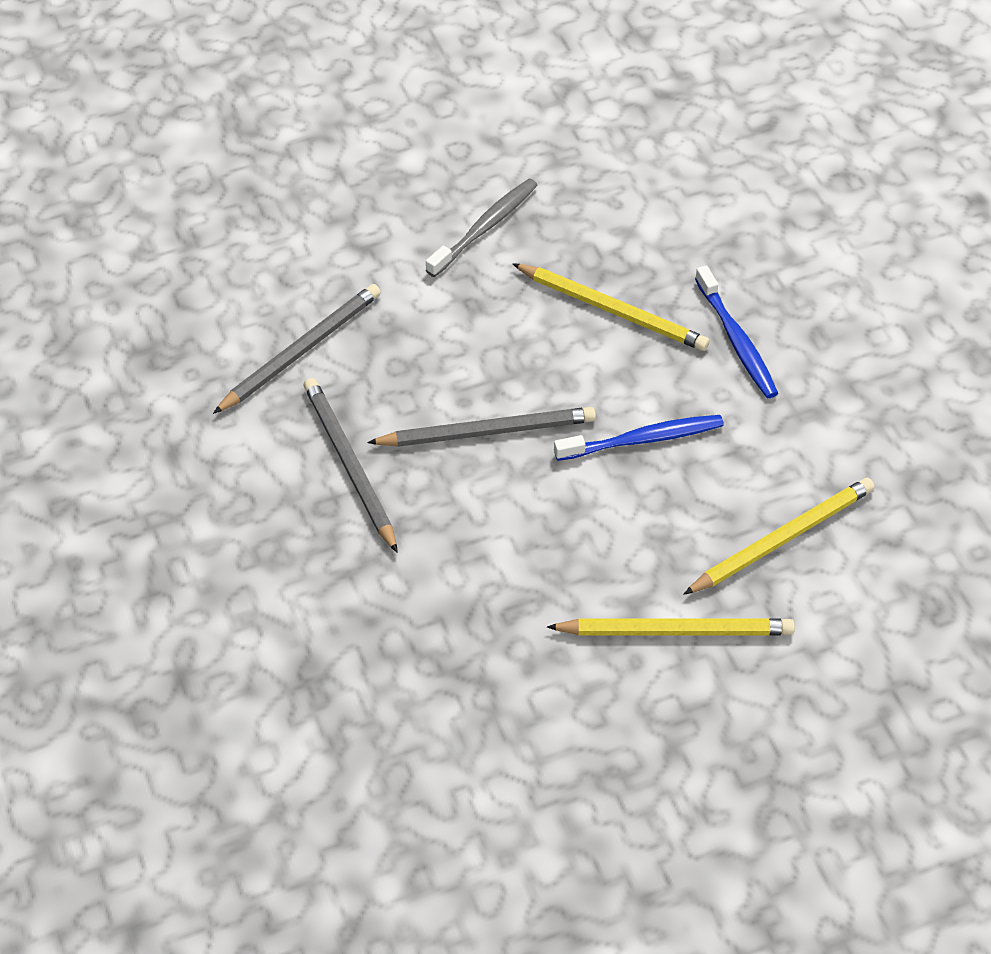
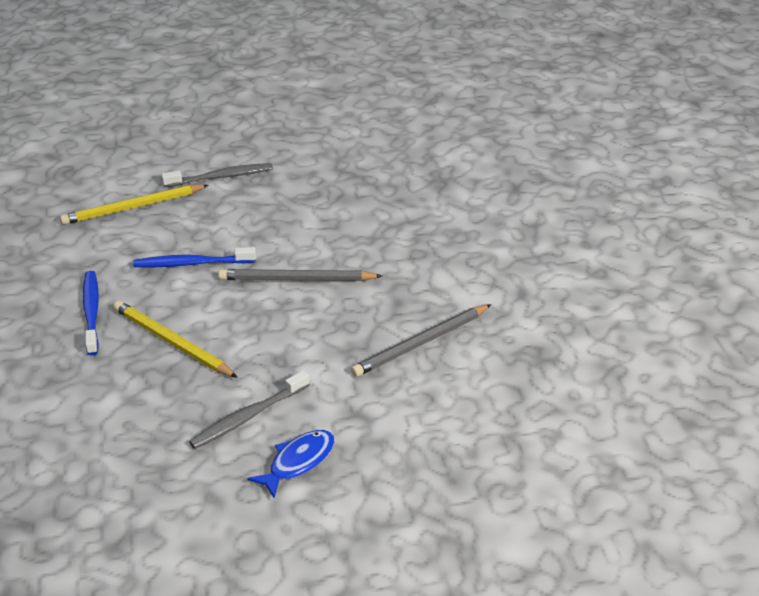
camera: 170 degrees left, 15 degrees down
grey pencil [304,378,398,553] -> none
yellow pencil [547,618,795,636] -> grey toothbrush [162,163,273,187]
none -> blue fish [247,430,334,498]

